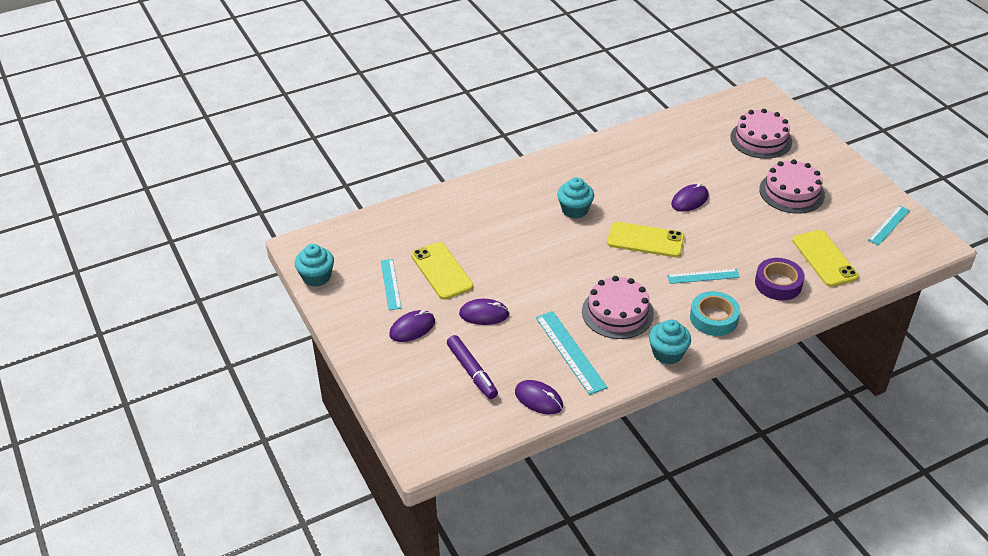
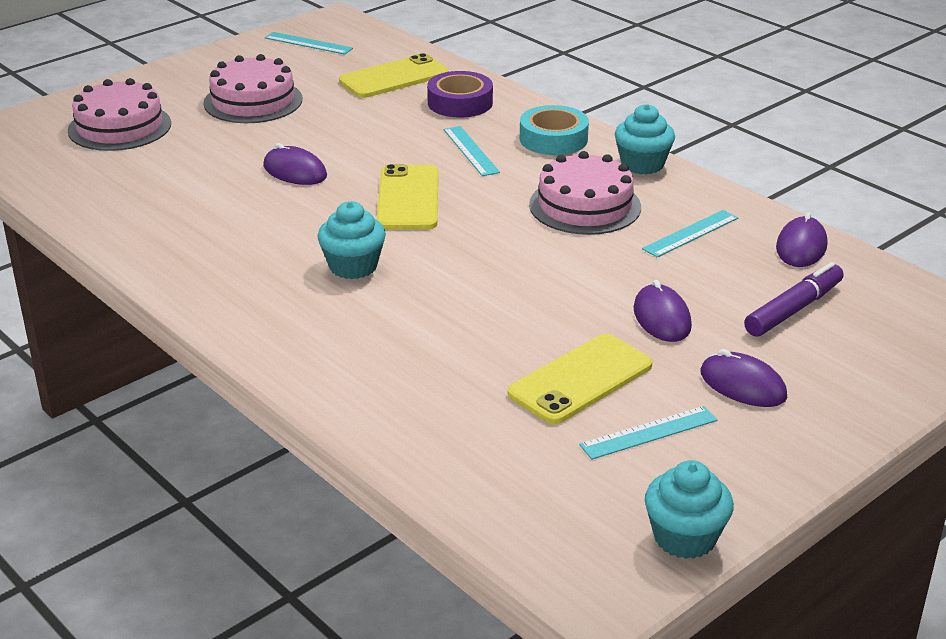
camera: 105 degrees left, 10 degrees down
turquoise ruler [536,311,608,395] -> turquoise ruler [642,210,738,258], size x0.66

